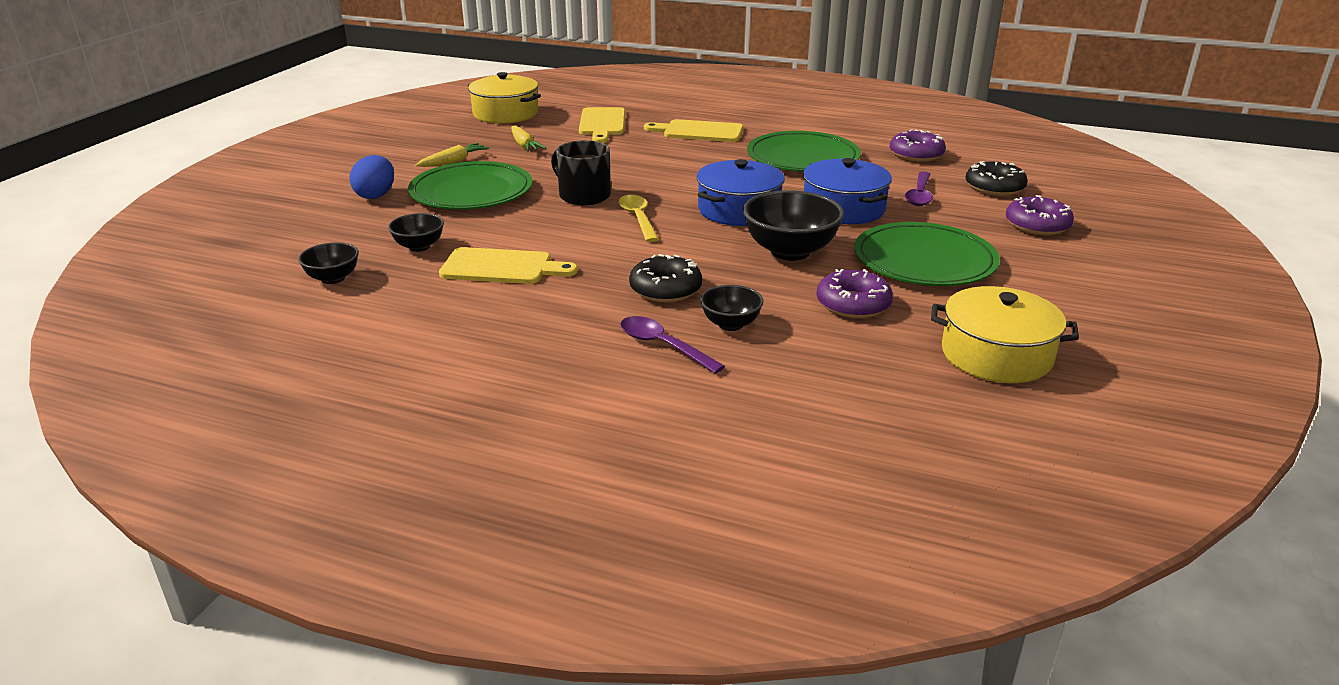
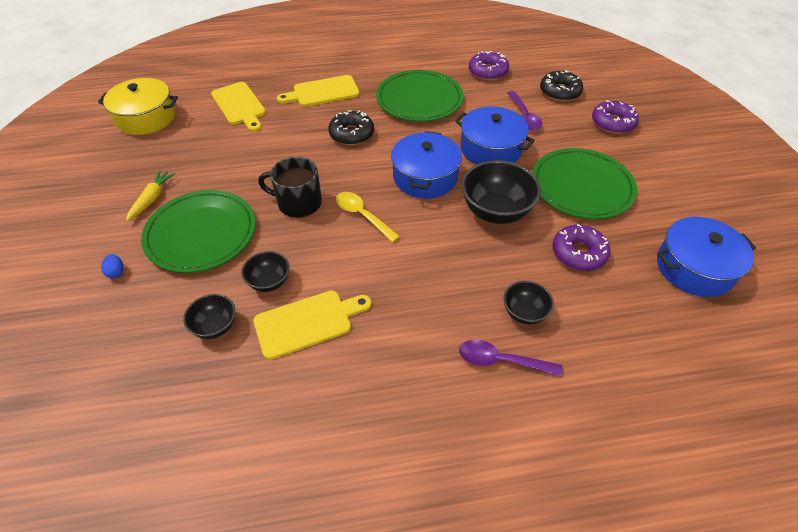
camera: 30 degrees left, 20 degrees up
black bowl [298,242,359,284] -> black bowl moved to [241,251,290,292]
blue egg [349,155,394,199] -> blue egg [101,254,124,278], size x0.52
yellow carrot [511,125,546,152] -> none
black donut [629,254,702,302] -> black donut moved to [328,110,374,145]
yellow pot [931,286,1079,383] -> blue pot [657,217,756,297]

